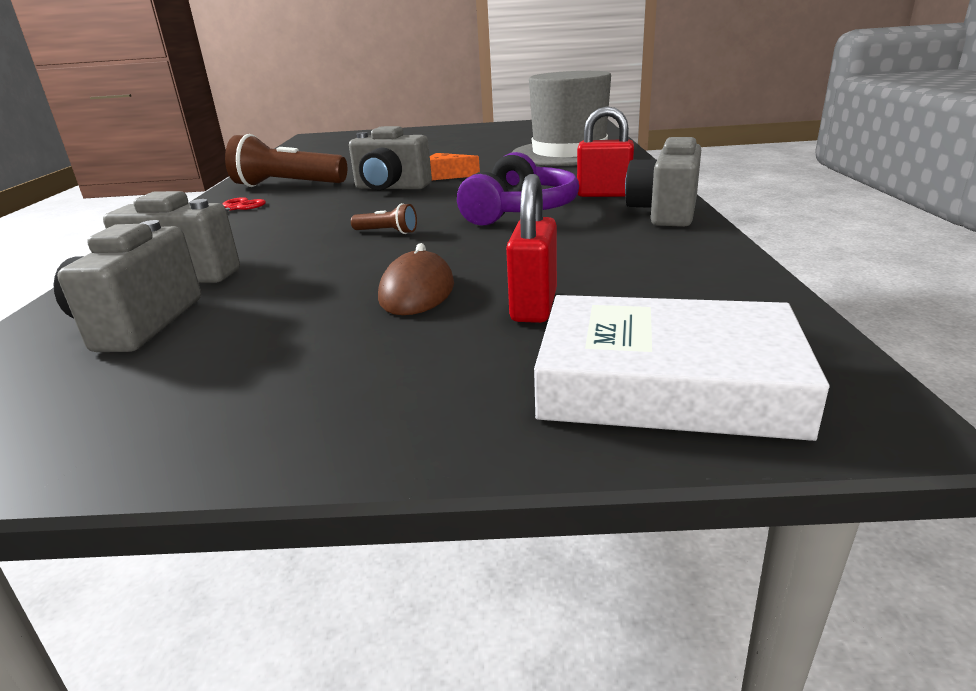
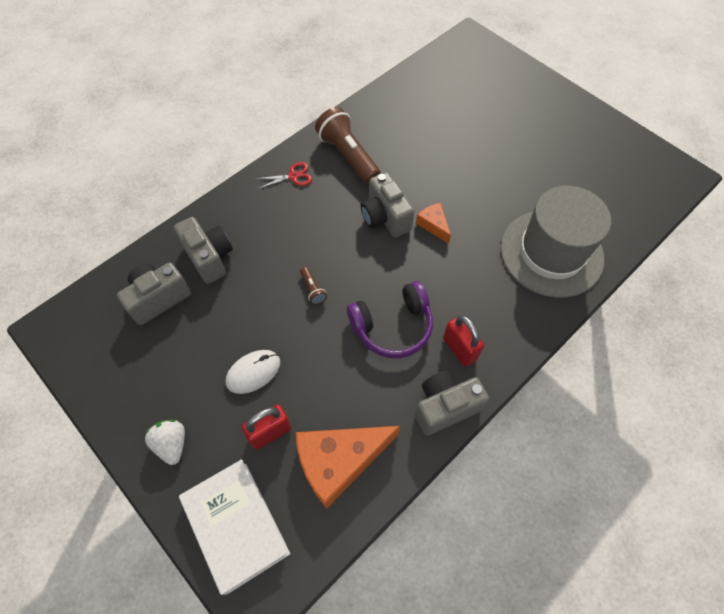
camera: 45 degrees right, 35 degrees up
brown mouse [378,243,454,315] -> white mouse [226,350,280,394]
none -> white strawberry [145,420,185,465]
none -> orange cheese [296,426,400,509]

